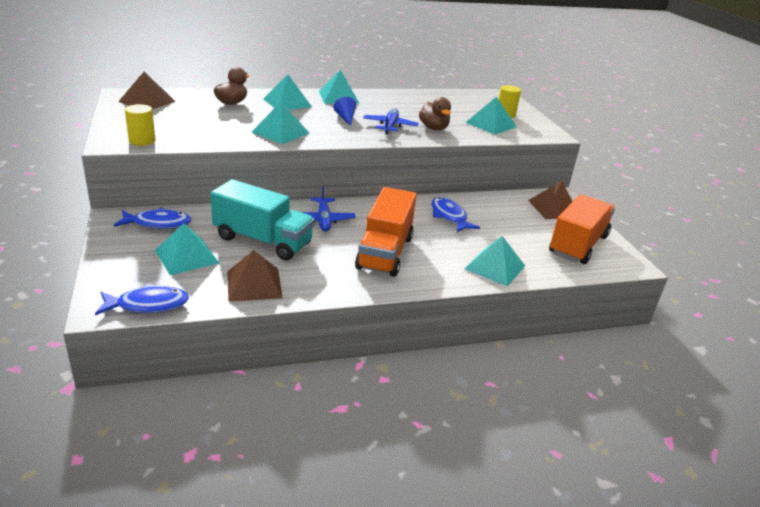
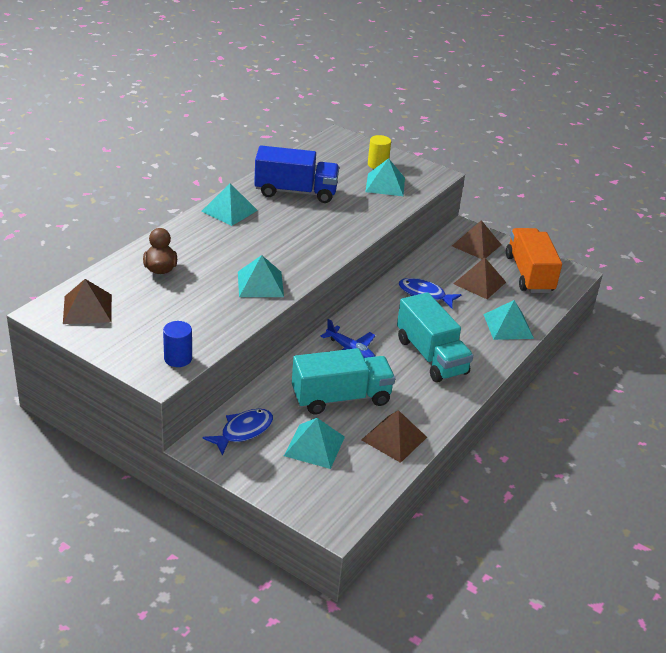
camera: 40 degrees left, 5 degrees up
blue fish [95,283,189,315] -> none
yellow cylinder [125,104,156,146] -> blue cylinder [163,321,192,367]
turquoise pyramid [263,74,312,110] -> none
blue cone [333,97,356,126] -> none
orange truck [355,187,416,277] -> turquoise truck [397,292,473,383]
blue plane [363,109,419,135] -> none
brown duck [419,97,451,130] -> none
none -> blue truck [254,146,339,203]
none -> brown pyramid [453,257,506,299]

